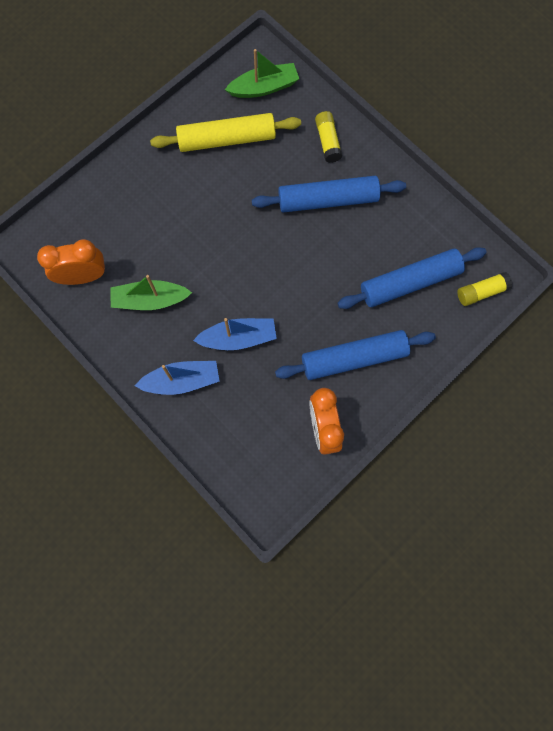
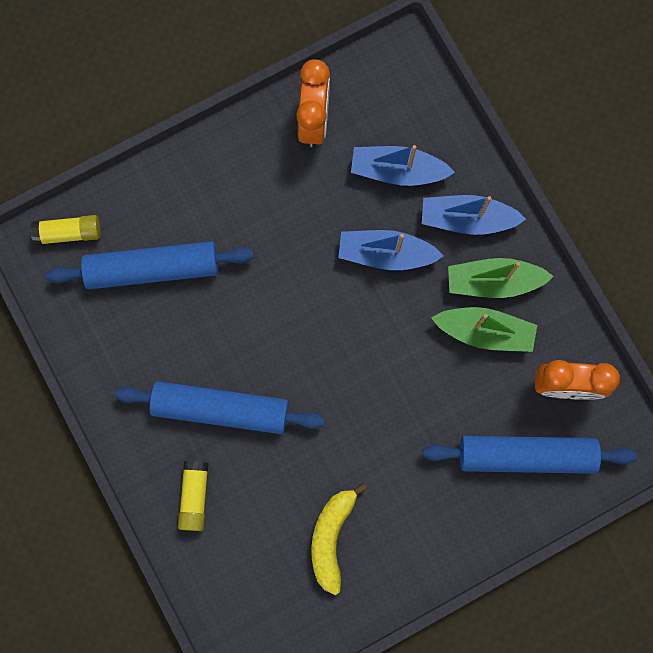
camera: 165 degrees left, 5 degrees up
yellow rolling pin [150,113,301,152] -> yellow banana [311,483,368,595]
green boat [225,49,299,98] -> green boat moved to [448,258,554,298]
blue rolling pin [275,330,436,380] -> blue rolling pin moved to [423,436,637,474]
none -> blue boat [351,145,455,186]

